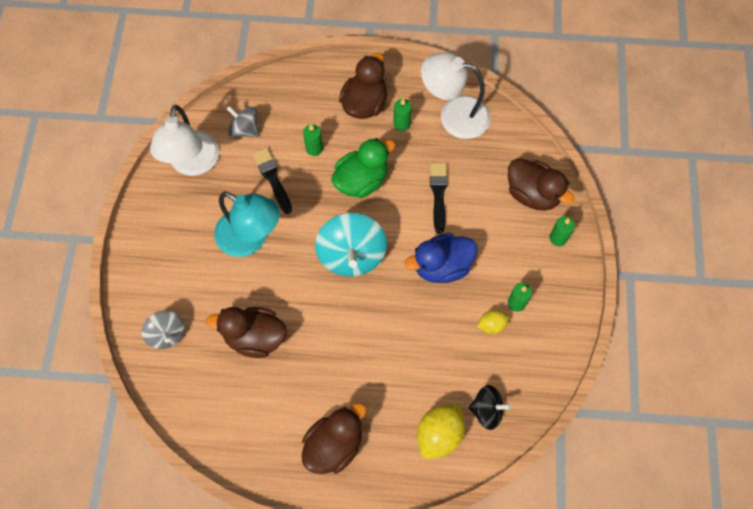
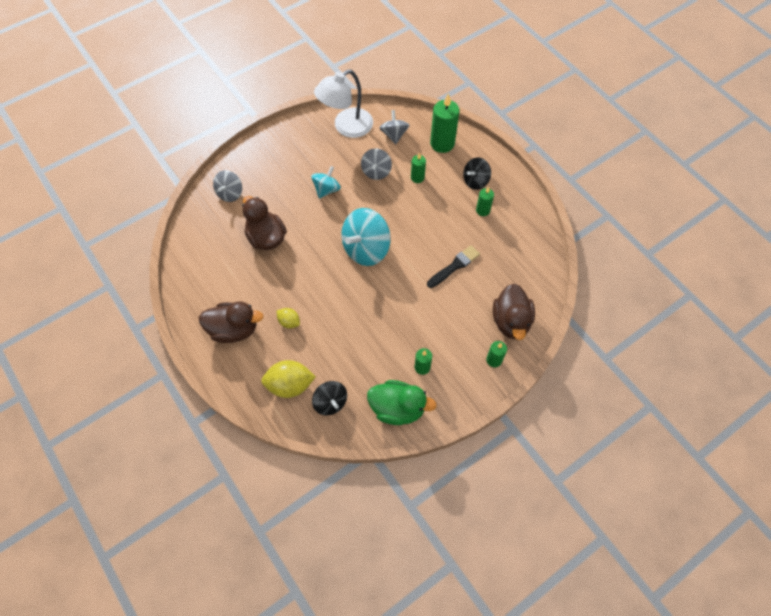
camera: 50 degrees right, 5 degrees down
turquoise lamp [214,191,280,257] -> turquoise spinning top [311,166,341,198]
black brush [253,148,292,214] -> grey spinning top [361,148,392,180]
green duck [331,138,395,198] -> green duck moved to [367,380,437,425]
brown duck [339,53,387,119] -> black spinning top [463,157,491,190]
blue duck [405,233,478,283] -> none
white lamp [421,52,490,139] -> none
yellow lemon [477,310,510,334] -> yellow lemon moved to [277,308,300,328]
none -> green candle [430,93,459,153]

